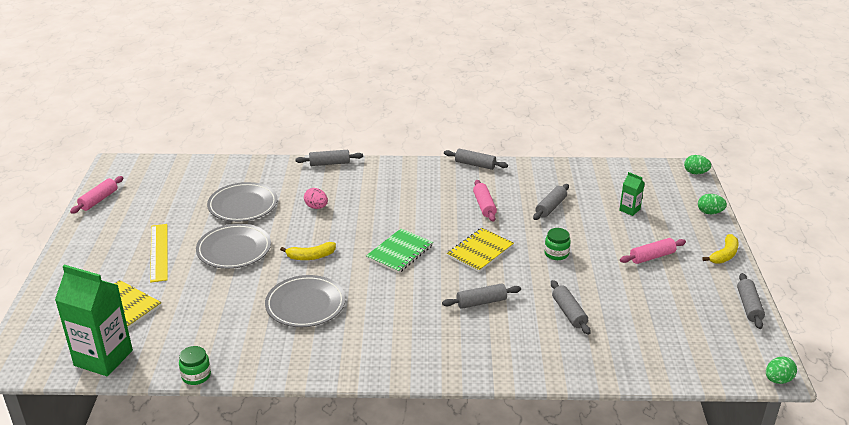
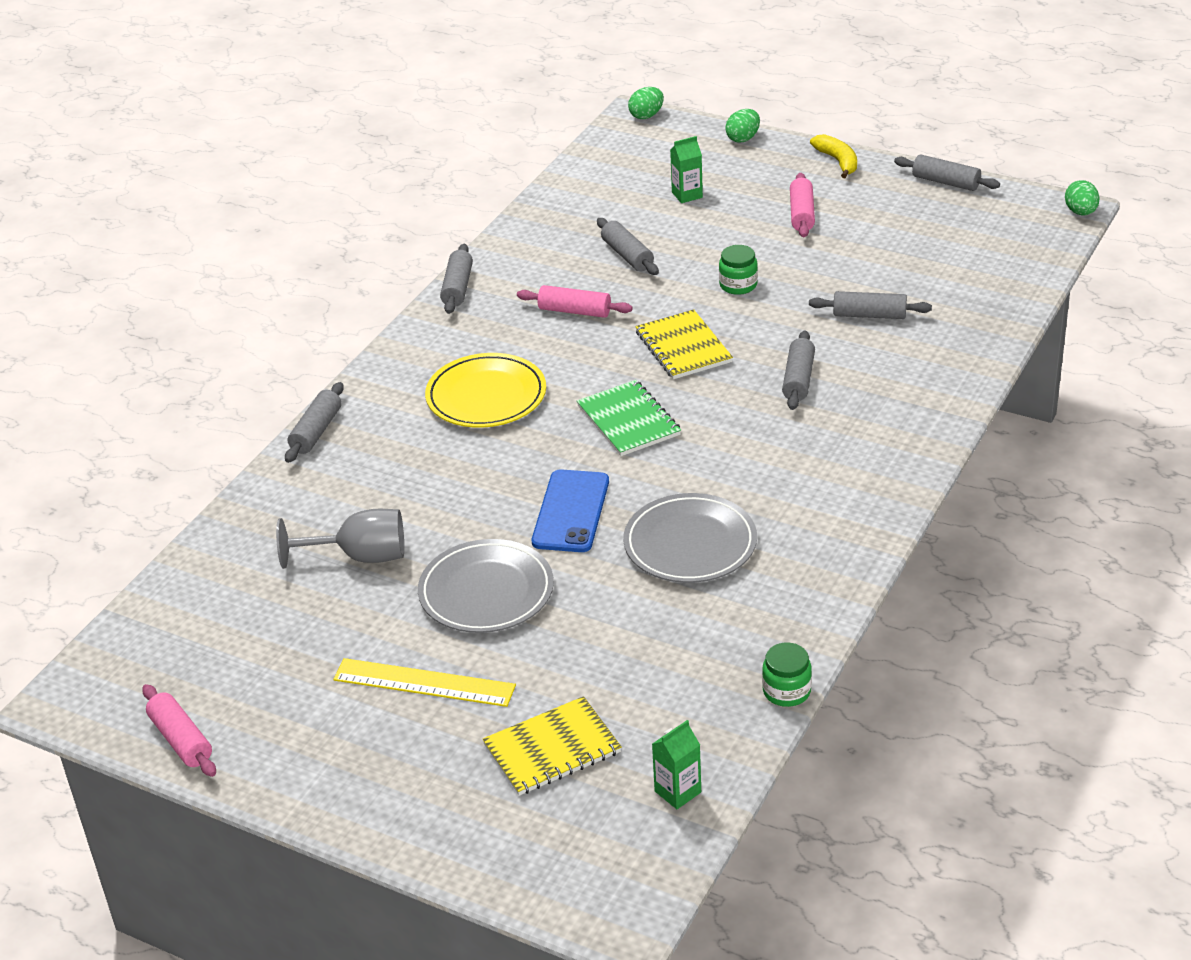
camera: 60 degrees left, 5 degrees up
green carton [55,265,133,376] -> green carton [652,720,701,809], size x0.46
grey plate [207,182,278,222] -> grey goblet [276,509,404,569]
yellow banana [280,242,336,260] -> blue phone [532,469,609,552]
pink egg [304,188,328,209] -> none
grey rolling pin [444,149,508,170] -> grey rolling pin turned 45 degrees counterclockwise [440,244,473,314]
none -> yellow plate [425,353,546,428]

